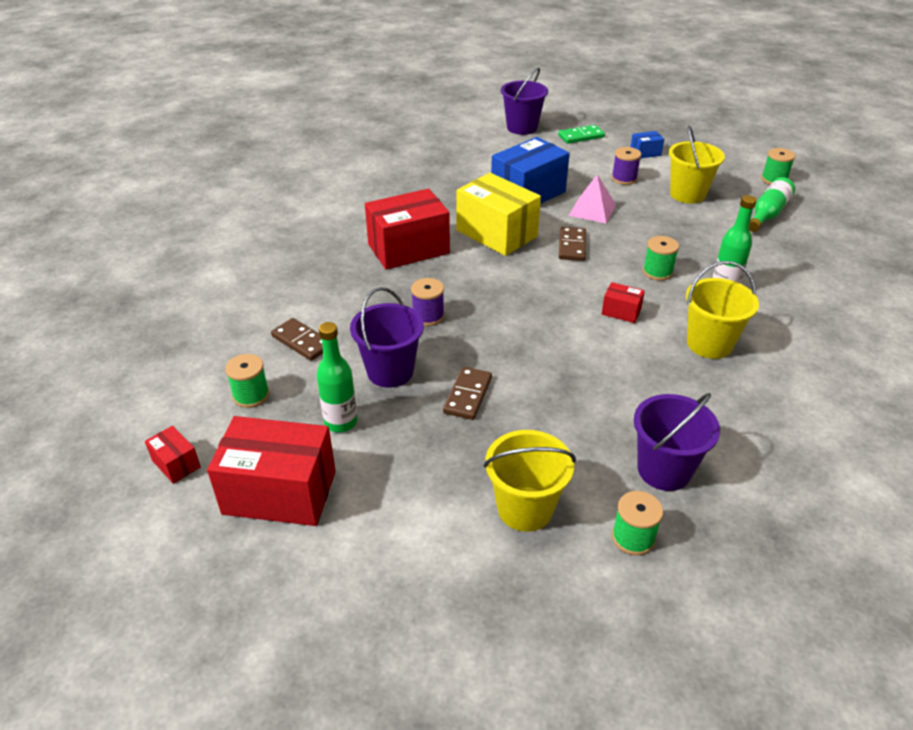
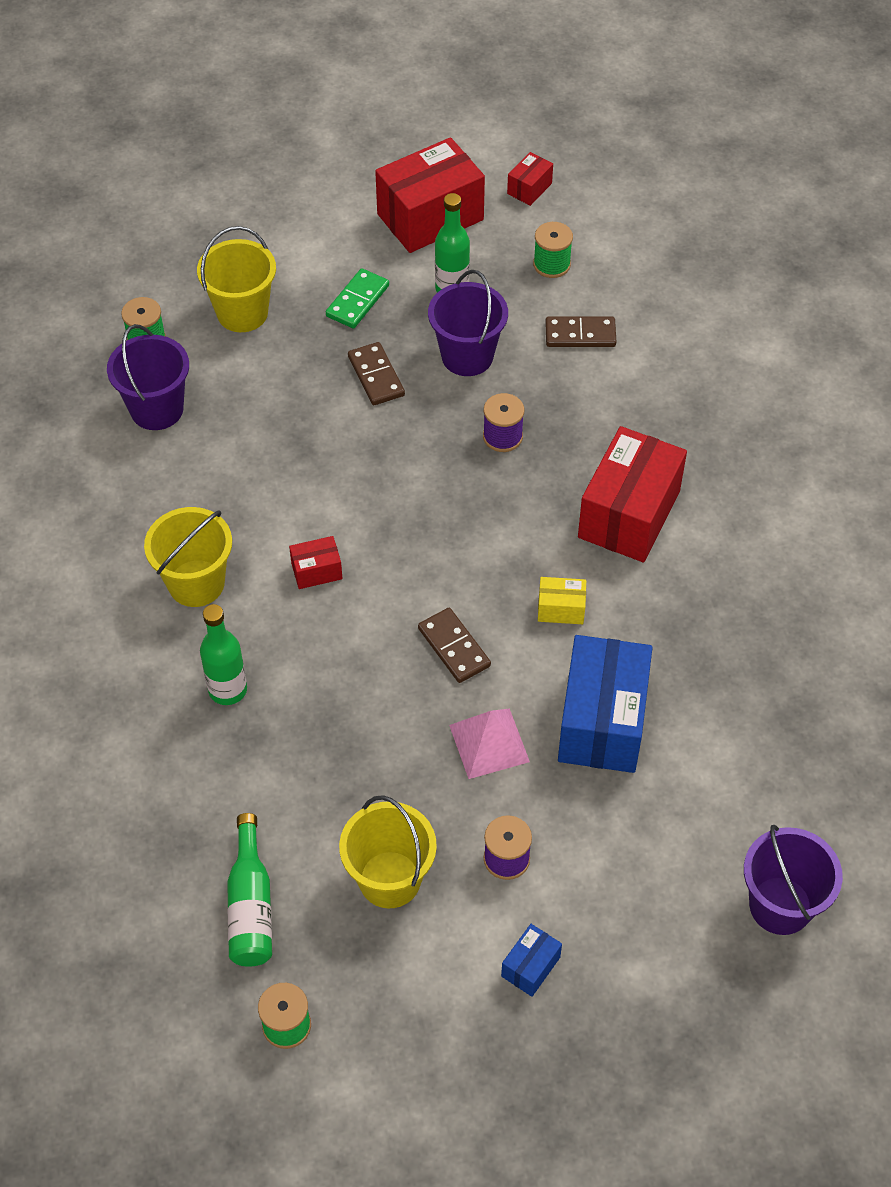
camera: 140 degrees right, 15 degrees up
red box [145,426,201,484] -> red box turned 60 degrees counterclockwise [507,152,553,206]
yellow box [456,173,541,256] -> yellow box [538,577,586,624], size x0.45
green domino [558,125,605,144] -> green domino moved to [326,268,389,328]
green spool [643,236,679,281] -> none

